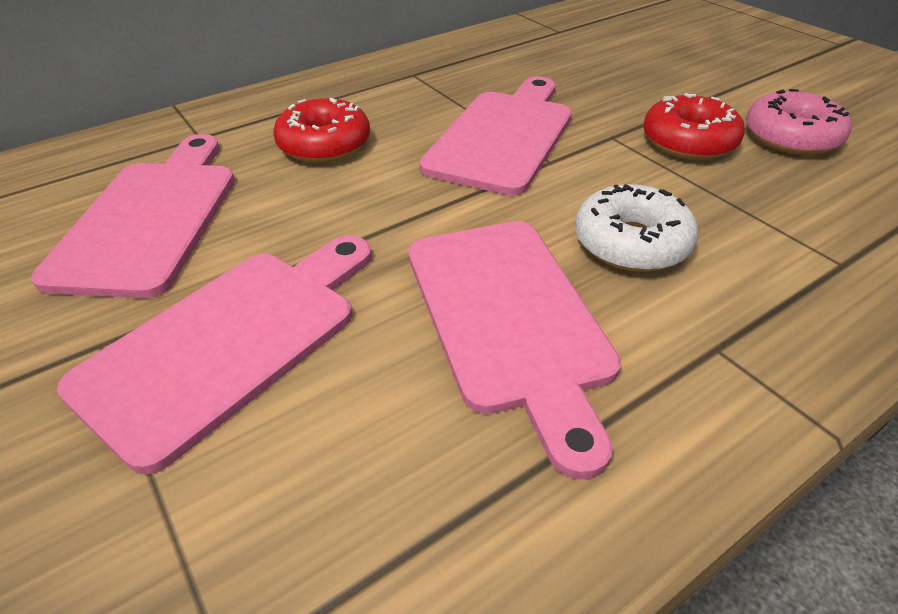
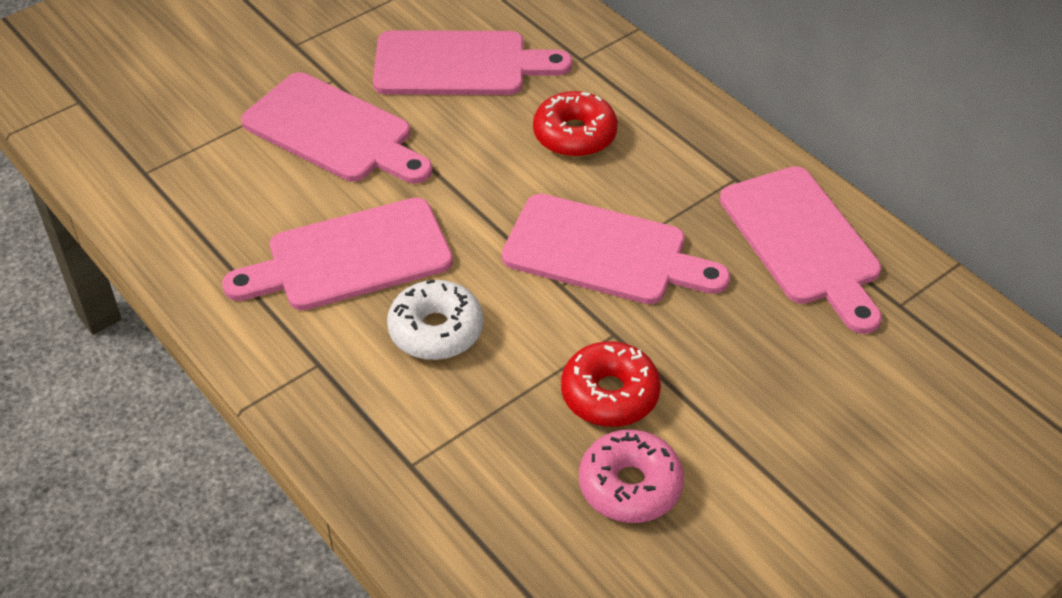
camera: 85 degrees right, 5 degrees up
none -> pink cutting board [720,166,882,334]

